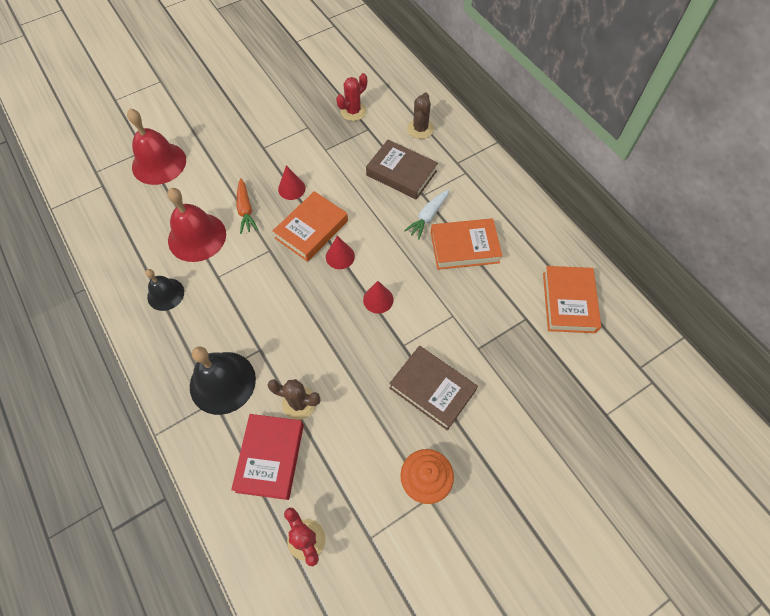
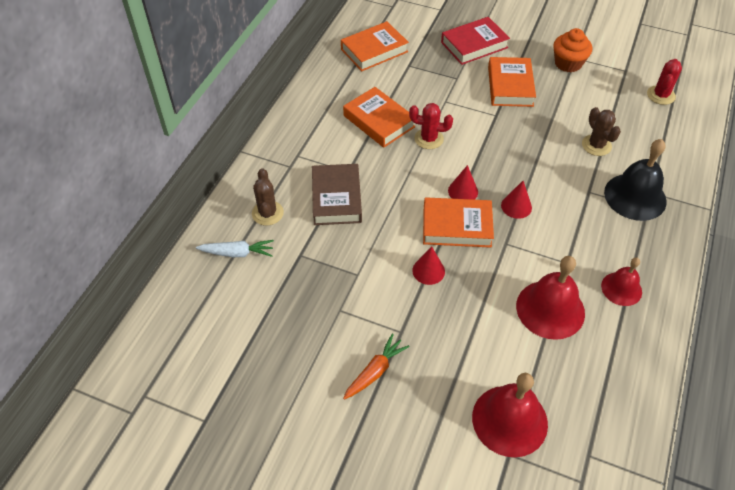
camera: 125 degrees left, 10 degrees down
black bell [145,269,184,311] -> red bell [601,257,642,306]
red book [231,414,304,500] -> red book moved to [441,17,510,65]
orange carrot [236,178,258,234] -> orange carrot moved to [343,334,409,400]
red cactus [336,73,367,121] -> red cactus moved to [409,103,453,149]
red cone [363,281,394,314] -> red cone moved to [501,181,532,219]
brown book [389,346,478,430] -> orange book [488,57,536,107]
white carrot [404,189,449,240] -> white carrot moved to [196,240,274,257]
brown cactus [407,92,434,139] -> brown cactus turned 75 degrees counterclockwise [252,168,284,226]

